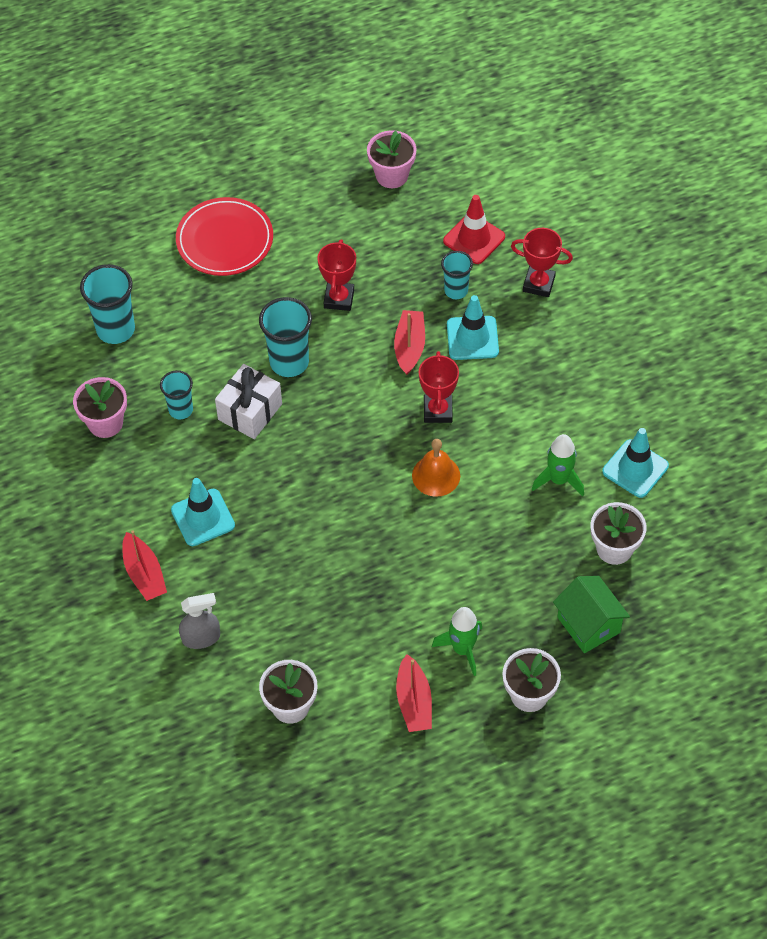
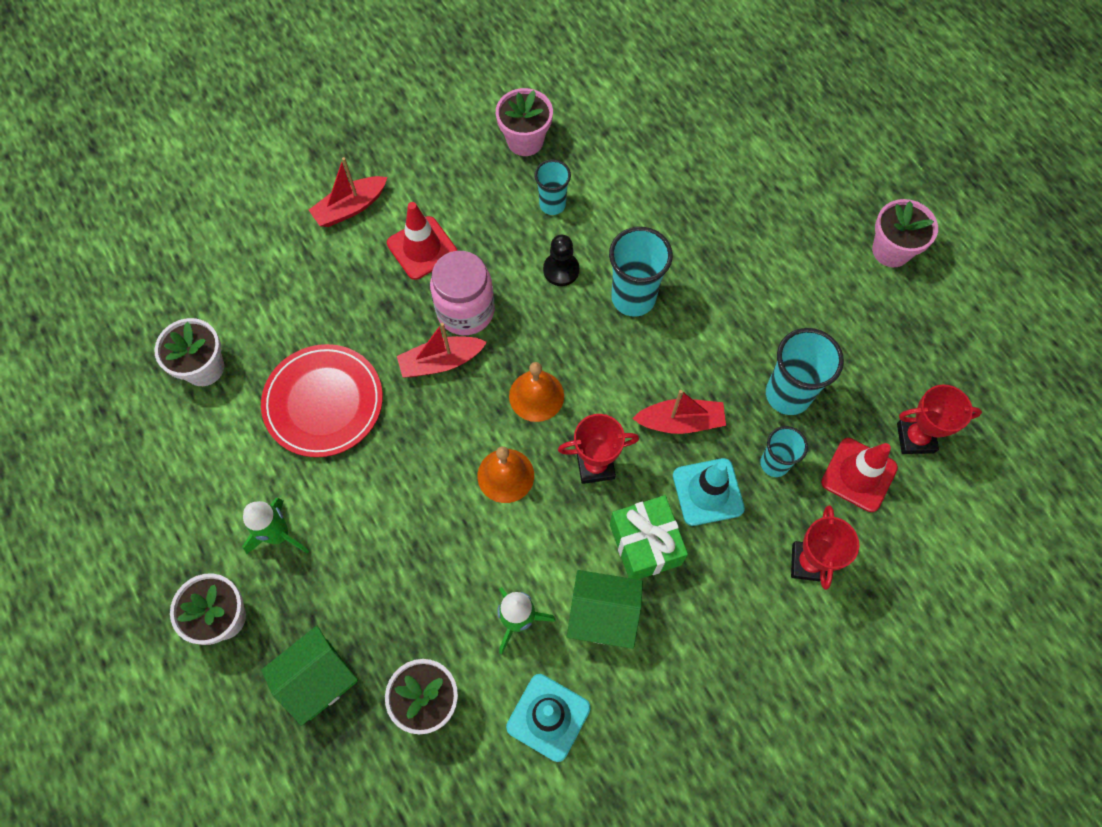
camera: 80 degrees right, 10 degrees up
turquoise cup [80,264,135,344] -> turquoise cup moved to [766,328,844,415]
turquoise traffic cone [171,478,235,546] -> red traffic cone [387,202,457,280]
red plate [176,197,273,276] -> red plate moved to [261,344,383,457]
grey spray bottle [179,593,220,649] -> none
white gift [215,364,282,439] -> black pawn [543,235,579,286]
red trophy [317,239,356,311] -> red trophy moved to [897,385,982,454]
pink flower pot [367,130,416,188] -> pink flower pot moved to [872,199,938,267]
red boat [396,654,432,732] -> red boat moved to [397,323,487,377]
none -> pink jar [430,251,495,335]
none -> orange bell [509,362,564,422]
none -> green house [567,570,643,649]
none -> green gift [610,495,688,580]

